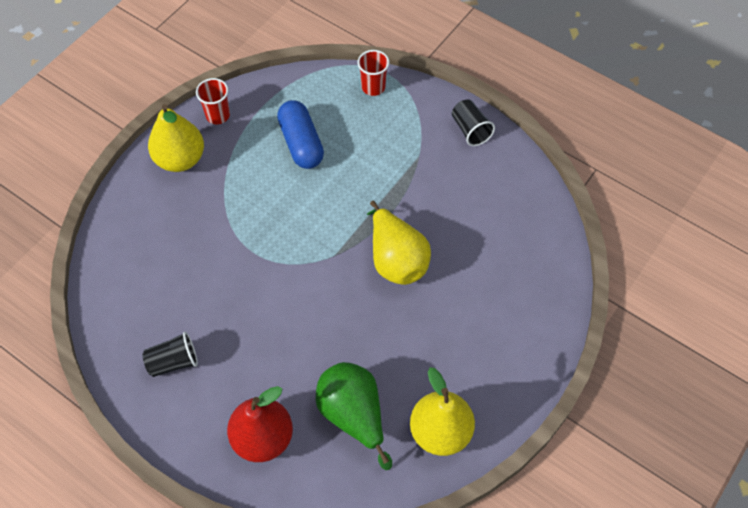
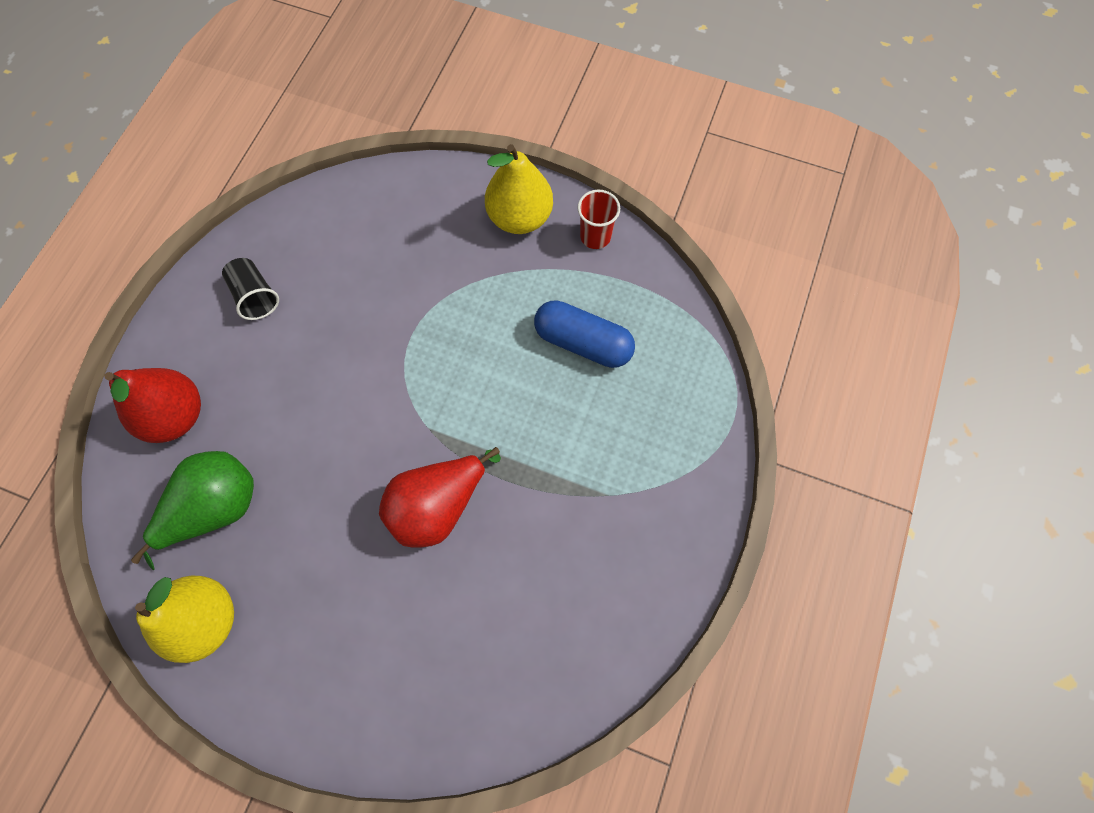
camera: 75 degrees right, 10 degrees up
blue capsule [277,100,324,169] -> blue capsule turned 60 degrees clockwise [534,300,635,368]
red cup [357,50,389,96] -> none
yellow pear [367,201,431,285] -> red pear [379,447,501,547]
black cup [452,99,495,146] -> none

